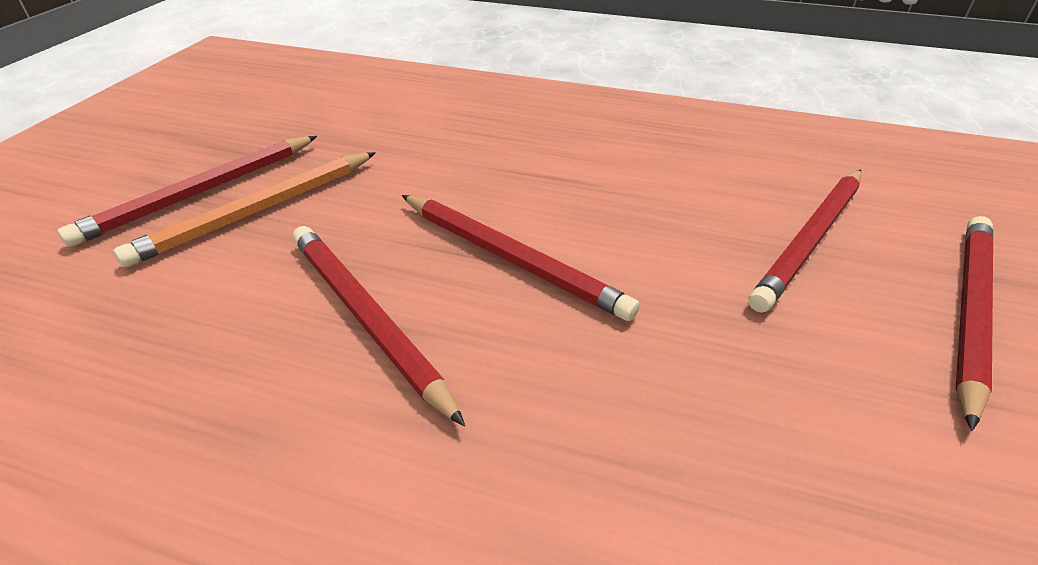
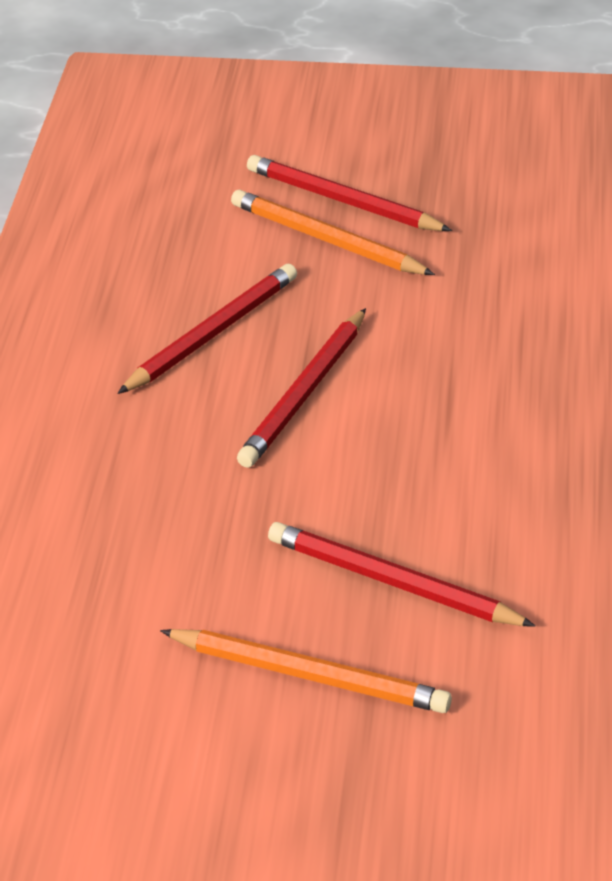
camera: 80 degrees right, 0 degrees up
red pencil [956,216,993,431] -> orange pencil [160,629,452,713]

